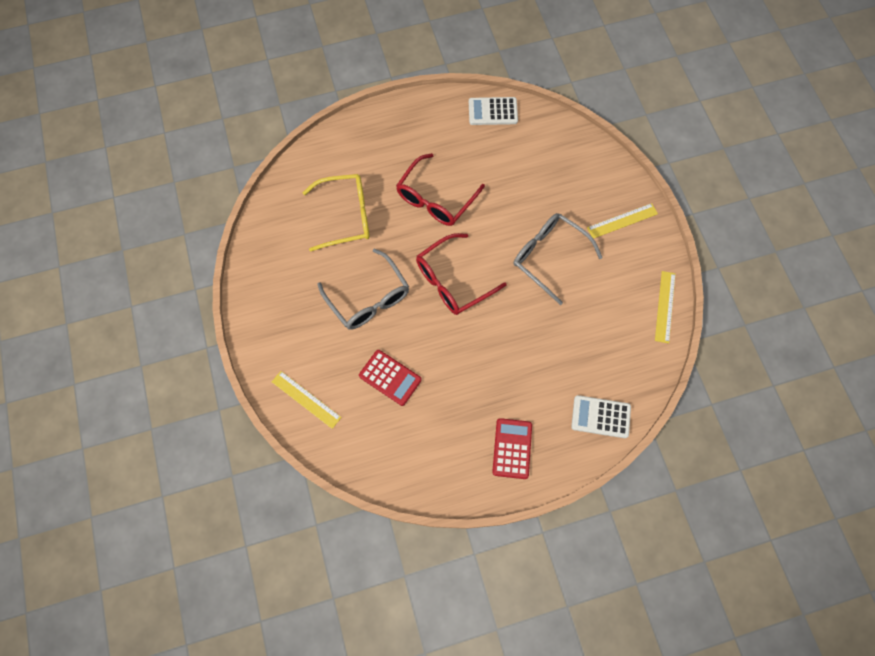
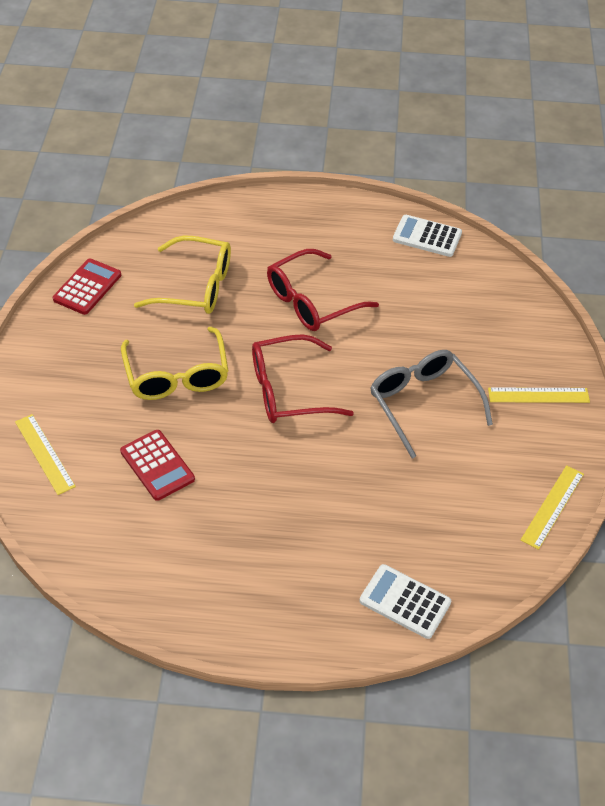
camera: 20 degrees right, 20 degrees down
grey glasses [317,248,409,330] -> yellow glasses [121,327,229,400]
red calculator [492,418,532,479] -> red calculator moved to [53,259,121,315]

